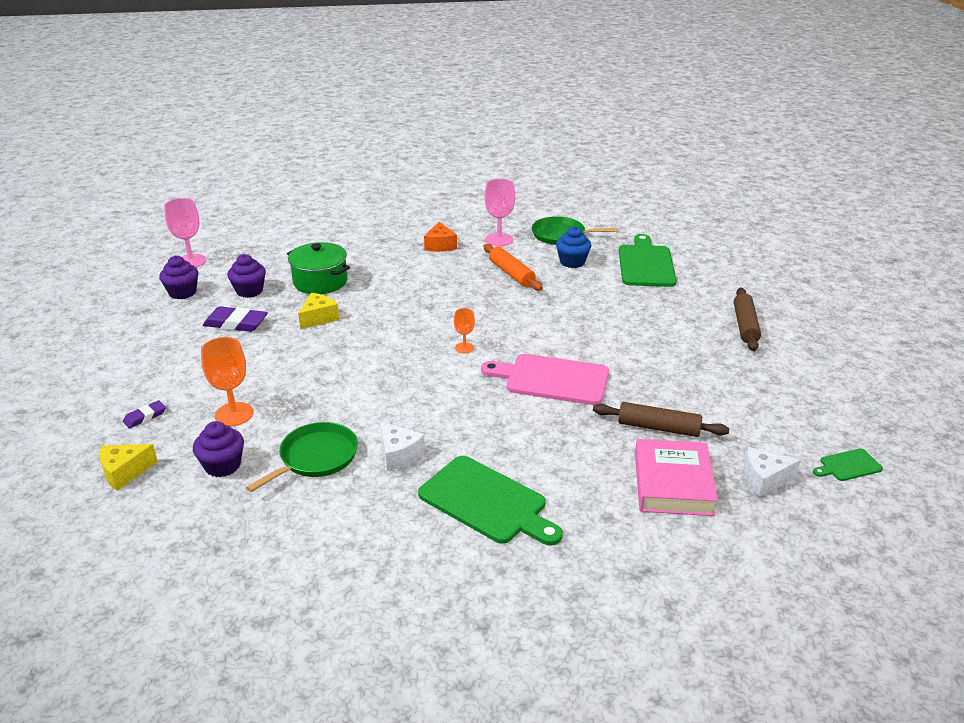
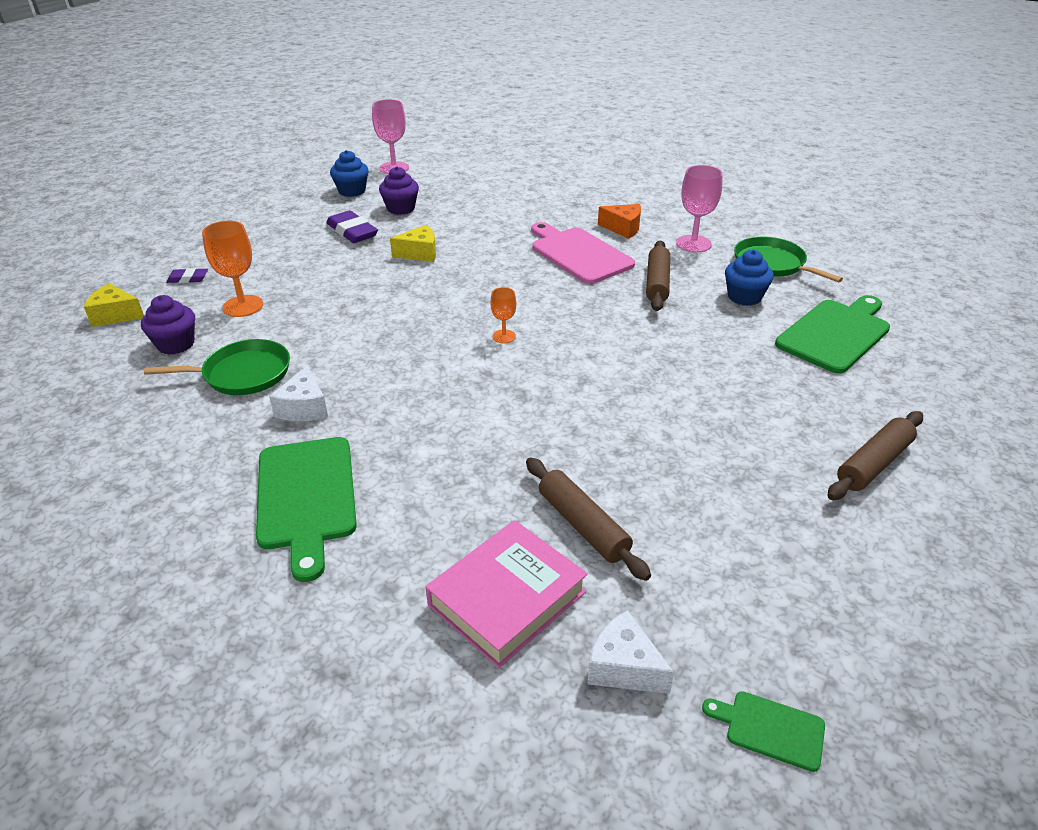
camera: 40 degrees right, 5 degrees up
purple cupcake [159,256,198,299] -> blue cupcake [330,150,369,197]
green pot [287,242,350,294] -> none
orange cheese [424,222,457,252] -> orange cheese turned 105 degrees counterclockwise [598,204,641,239]
pink cutting board [481,354,609,405] -> pink cutting board moved to [531,222,635,284]
orange rolling pin [483,244,543,291] -> brown rolling pin [646,241,670,311]

